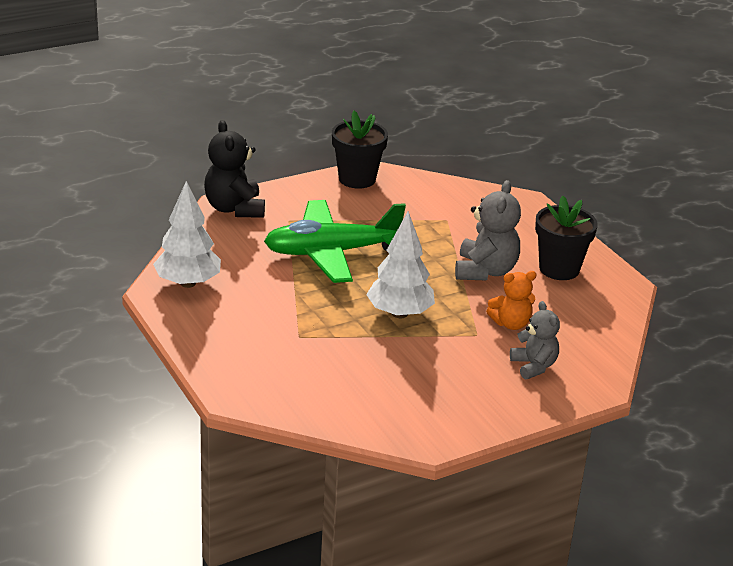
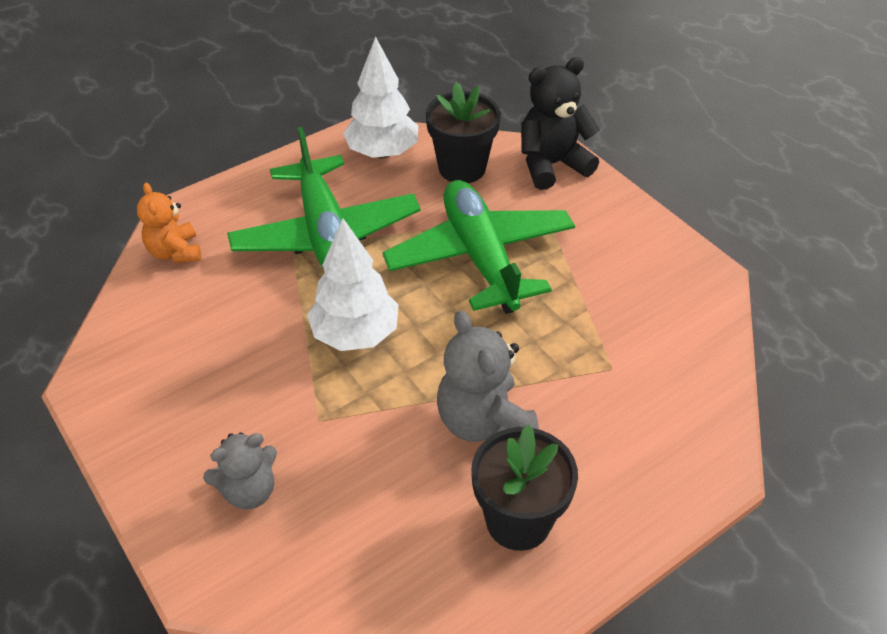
camera: 85 degrees right, 15 degrees up
black flower pot [332,111,388,189] -> black flower pot moved to [426,82,501,183]
grey teddy bear [455,180,521,280] -> grey teddy bear turned 60 degrees clockwise [437,311,539,442]
orange teddy bear [486,271,537,330] -> orange teddy bear moved to [137,183,201,263]
none -> green plane [227,127,421,269]

